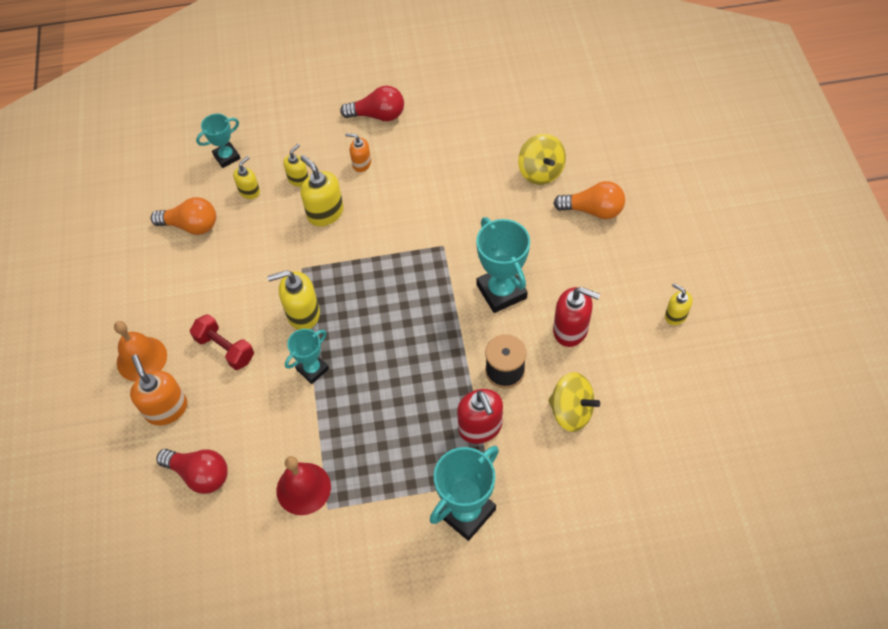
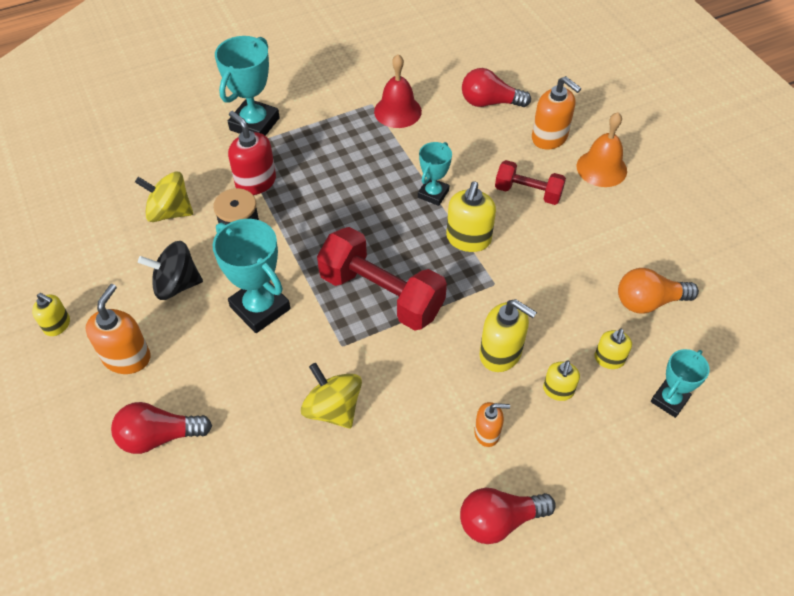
camera: 160 degrees right, 5 degrees down
yellow soap dispenser [267,270,320,330] -> yellow soap dispenser turned 135 degrees clockwise [446,182,496,252]
yellow spinning top [518,134,566,185] -> yellow spinning top moved to [301,363,362,428]
orange light bulb [553,181,625,219] -> red light bulb [111,402,212,454]
red soap dispenser [553,287,600,347] -> black spinning top [138,241,203,300]
none -> orange soap dispenser [86,284,150,374]
none -> red dumbbell [317,227,447,331]

